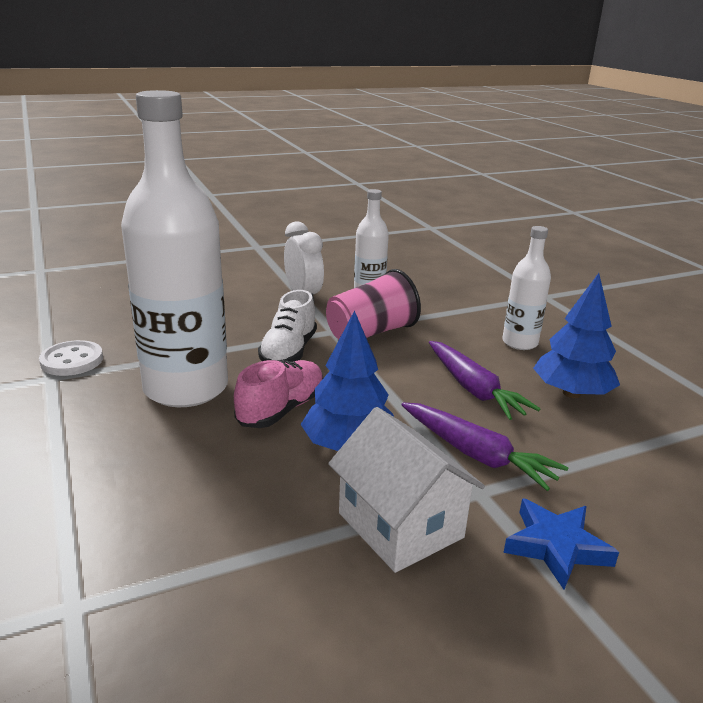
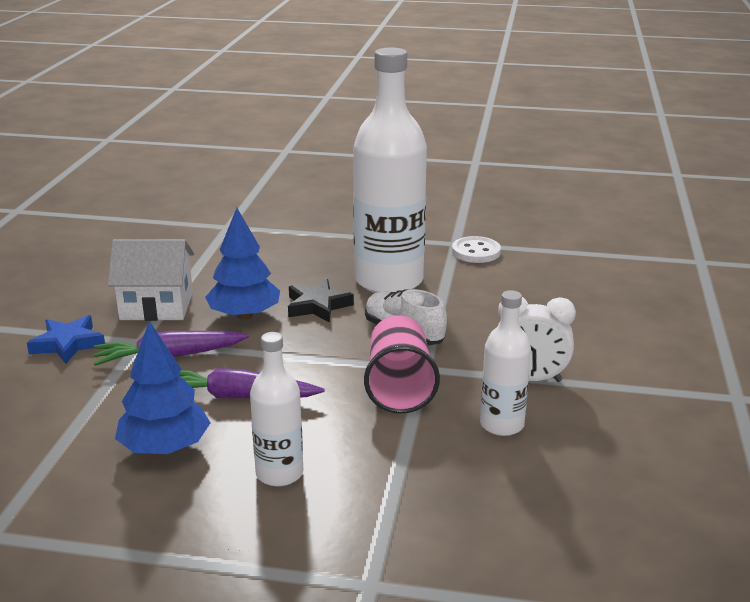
camera: 125 degrees right, 0 degrees up
pink shoe [234,360,323,428] -> black star [288,279,354,323]

